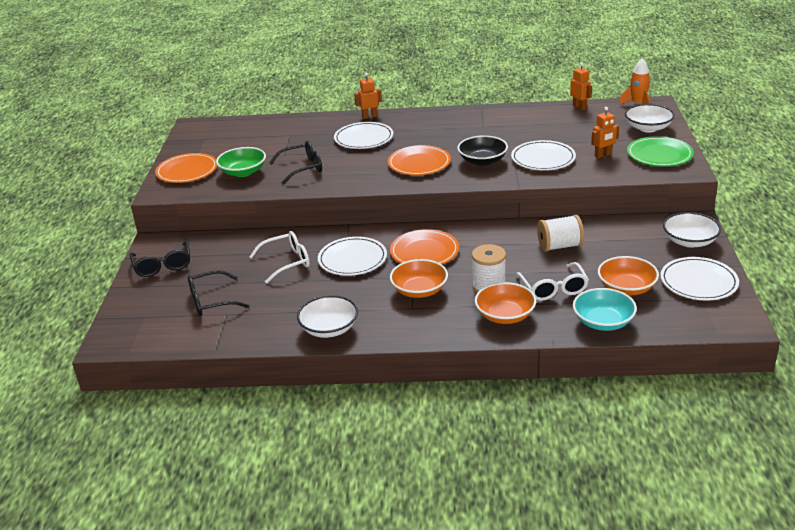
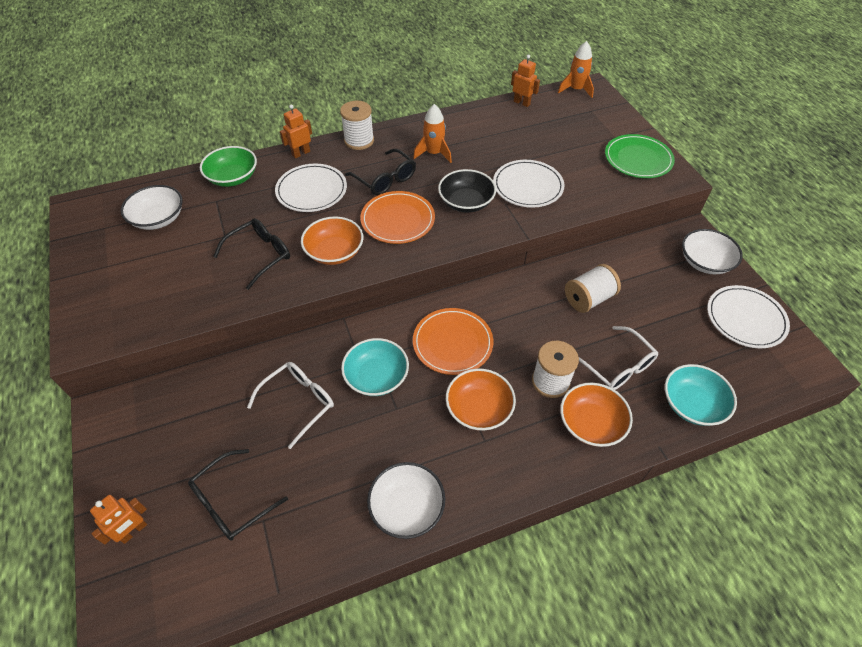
camera: 25 degrees left, 20 degrees up
black glasses [129,240,190,277] -> black glasses moved to [345,149,416,195]
orange plate [155,153,218,183] -> none
green bowl [216,147,266,177] -> green bowl moved to [200,146,257,187]
white plate [318,237,387,276] -> turquoise bowl [341,338,409,396]
orange robot [591,107,619,158] -> orange robot moved to [90,495,147,545]
orange bowl [598,256,659,295] -> orange bowl moved to [301,217,363,265]
white bowl [625,104,675,132] -> white bowl moved to [121,185,183,230]
none -> white spool [340,101,374,150]
none -> orange rocket [413,104,452,163]

